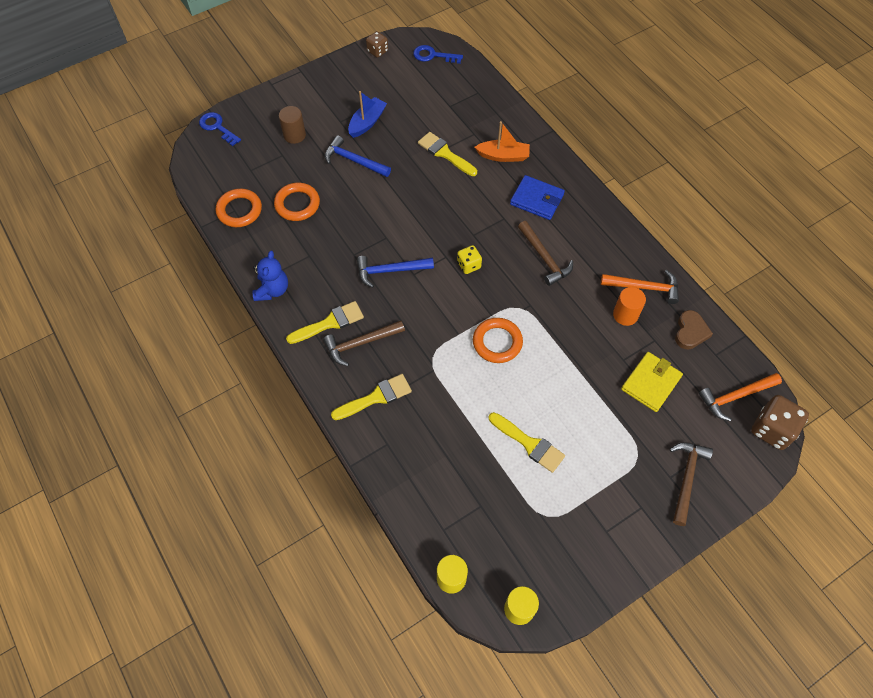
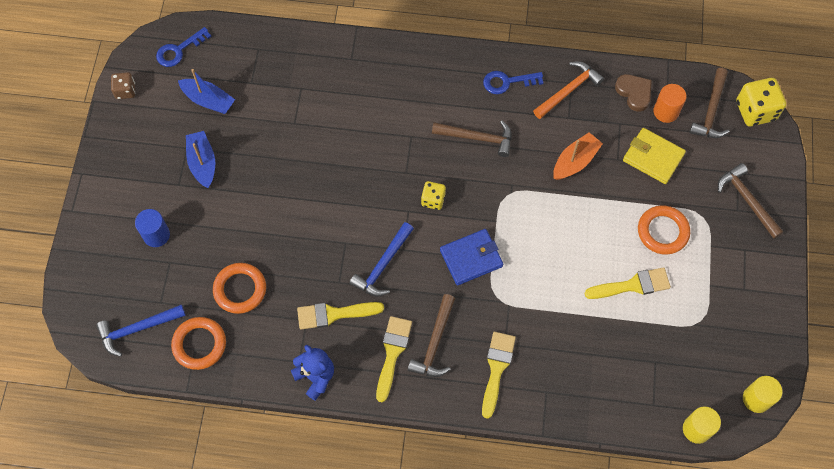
camera: 50 degrees left, 5 degrees up
blue key [199,112,241,146] -> blue key moved to [483,71,543,94]
brown cylinder [279,106,306,144] -> blue cylinder [135,209,170,247]
blue hammer [325,135,391,177] -> blue hammer moved to [96,305,186,357]
yellow brush [418,132,477,176] -> yellow brush moved to [297,302,384,329]
orange ring [473,318,523,363] -> orange ring moved to [638,205,690,255]
orange boat [475,121,530,162] -> orange boat moved to [553,132,603,180]
blue wallet [510,175,565,220] -> blue wallet moved to [440,229,503,286]
orange cylinder [613,287,646,326] -> orange cylinder moved to [653,84,686,123]
yellow wallet [621,352,683,412] -> yellow wallet turned 45 degrees counterclockwise [623,128,686,184]
orange hammer [699,373,782,421] -> brown hammer [689,68,729,138]
brown dice [751,395,809,450] -> yellow dice [736,78,786,126]
none -> blue boat [178,69,235,114]

